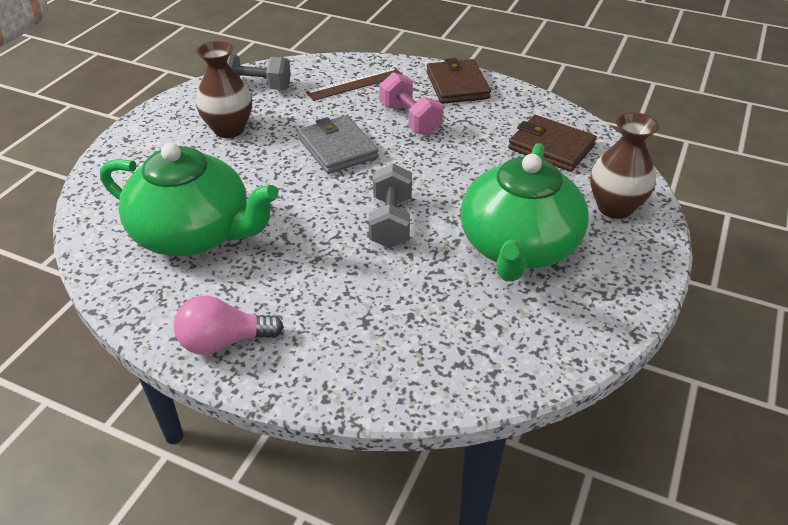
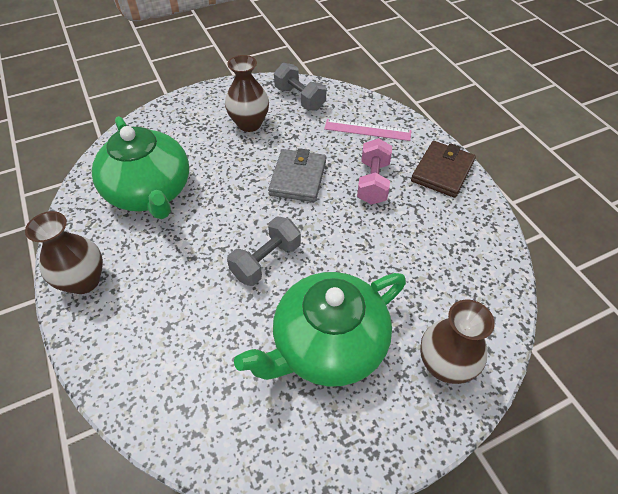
camera: 40 degrees right, 10 degrees up
pink light bulb [173,296,284,355] -> brown vase [25,211,103,294]
brown ruler [306,67,403,101] -> pink ruler [324,119,412,141]
brown wallet [508,115,597,172] -> none

